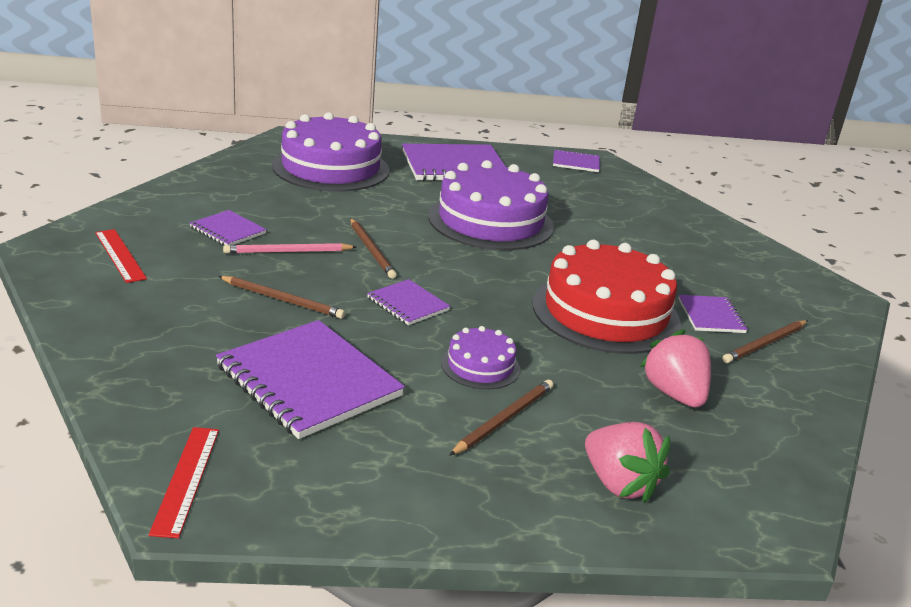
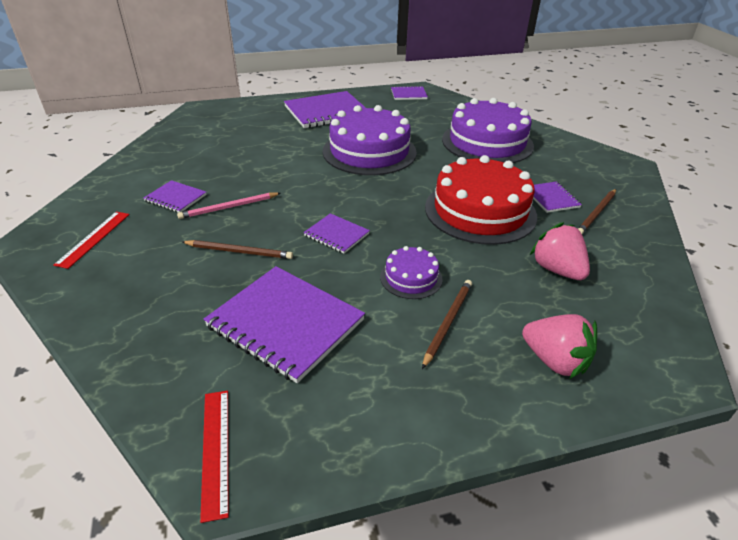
camera: 10 degrees left, 10 degrees up
red ruler [95,229,147,283] -> red ruler turned 60 degrees clockwise [53,212,130,269]
purple cake [272,112,389,192] -> purple cake moved to [442,98,534,163]
brown pencil [350,218,397,279] -> none

